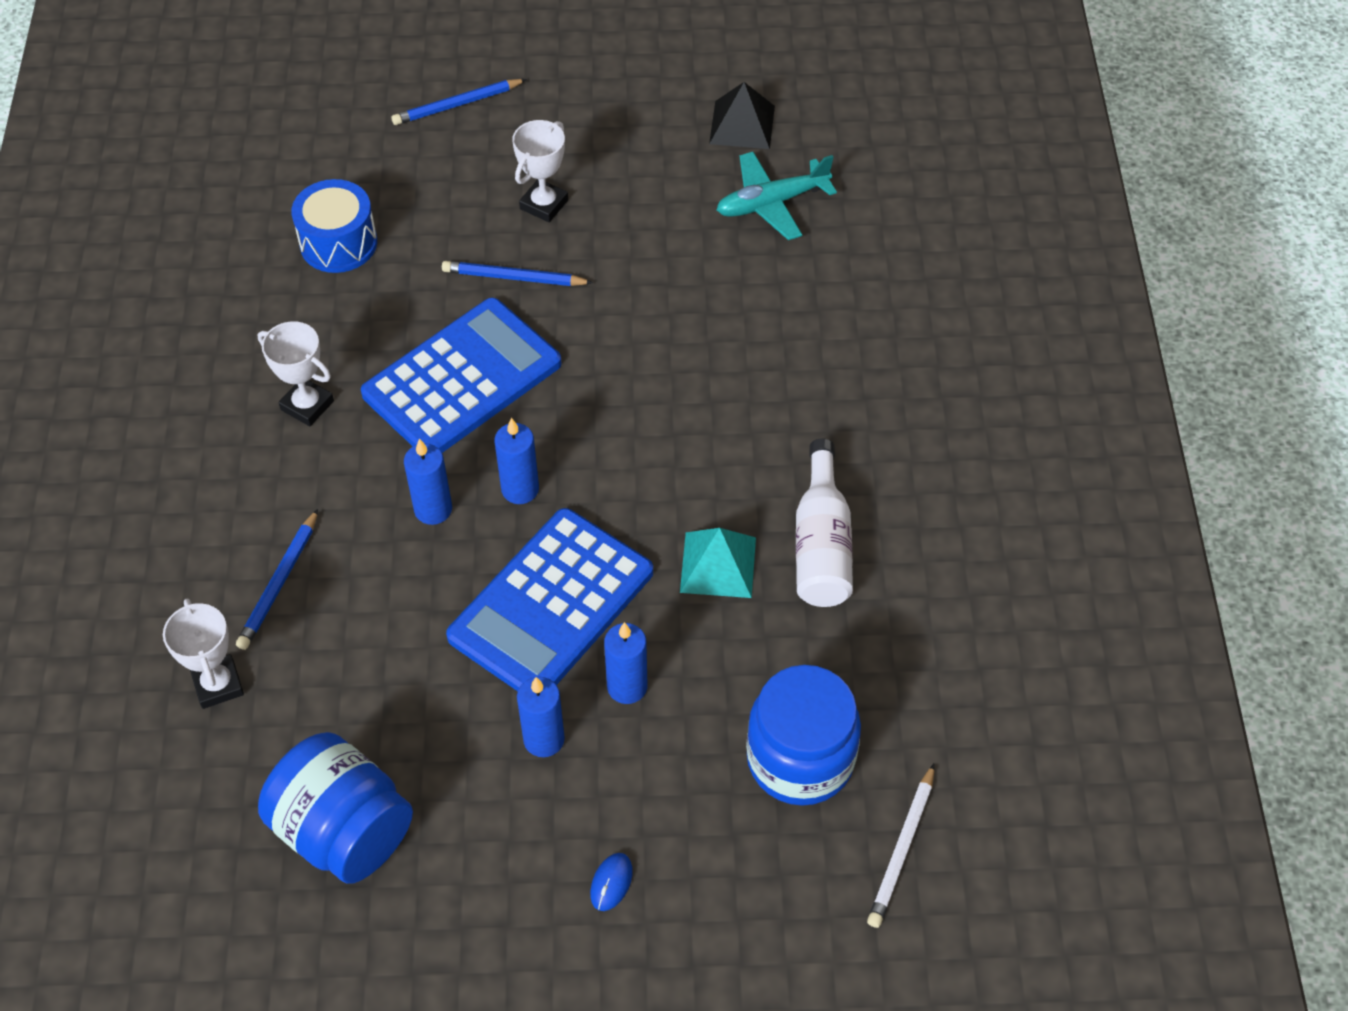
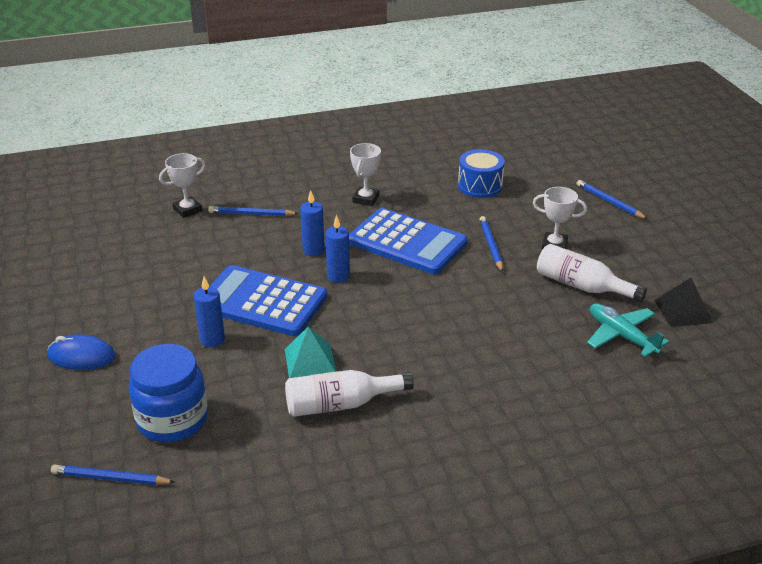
camera: 75 degrees right, 20 degrees down
blue jar [258,732,413,884] -> none
blue candle [517,677,565,757] -> none
blue mouse [590,853,633,911] -> blue mouse [48,334,116,370], size x1.85
white pencil [867,764,934,928] -> blue pencil [51,465,175,485]
none -> white bottle [537,244,647,302]

